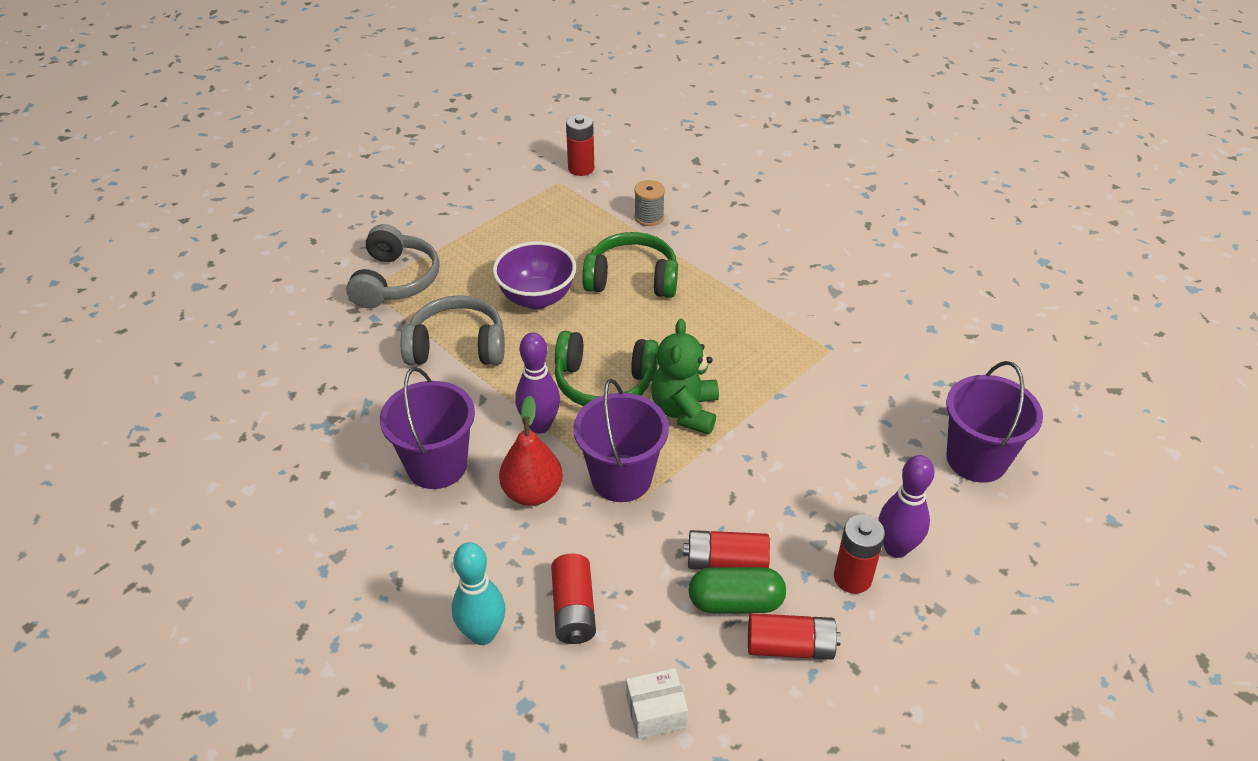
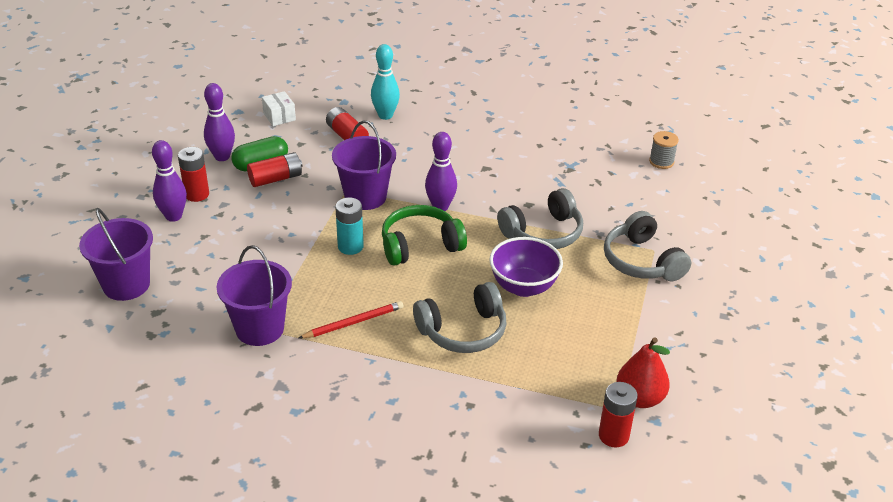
camera: 150 degrees right, 5 degrees down
purple bucket [380,367,475,489] -> purple bucket moved to [216,245,292,346]
red pear [499,396,563,506] -> red pear moved to [616,337,670,408]
green headphones [582,232,678,298] -> grey headphones [413,282,506,353]
white box [626,668,688,739] -> white box turned 75 degrees counterclockwise [262,91,296,126]
grey spool [634,180,665,226] -> grey spool moved to [649,131,679,169]
green teddy bear [651,319,719,435] -> turquoise battery [335,198,364,255]
red battery [748,613,841,660] -> purple bowling pin [204,83,235,161]
none -> red pencil [299,301,404,338]

